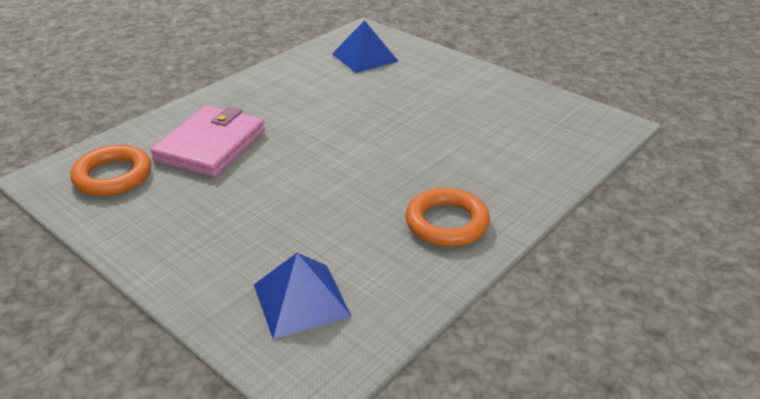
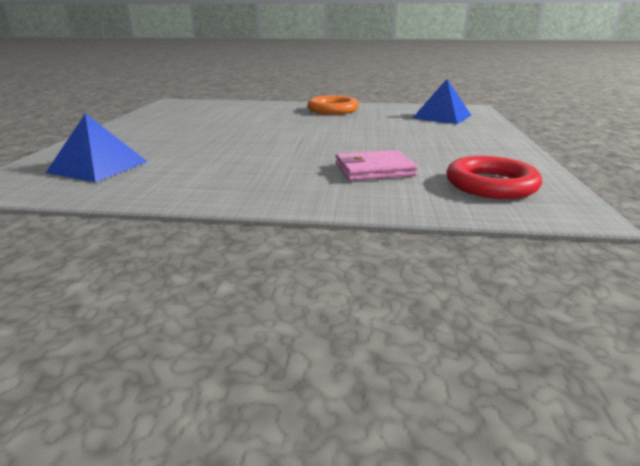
camera: 125 degrees left, 10 degrees down
orange ring [71,145,151,196] -> red ring [446,156,542,199]
pink wallet [150,105,265,177] -> pink wallet [336,150,418,181], size x0.65

